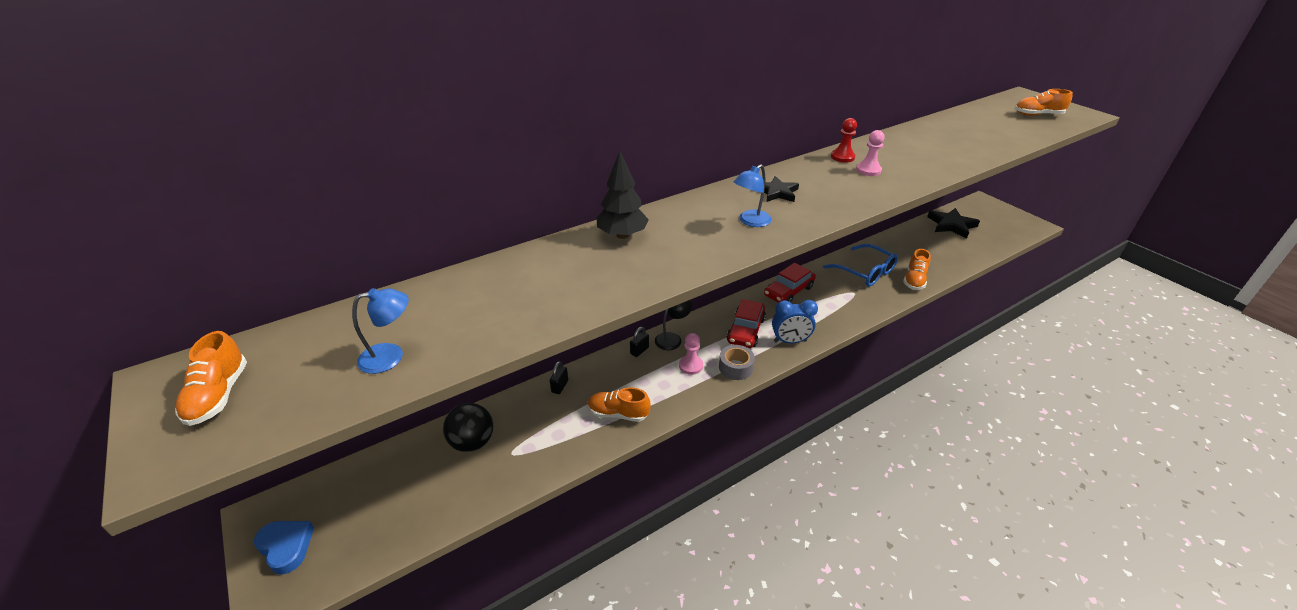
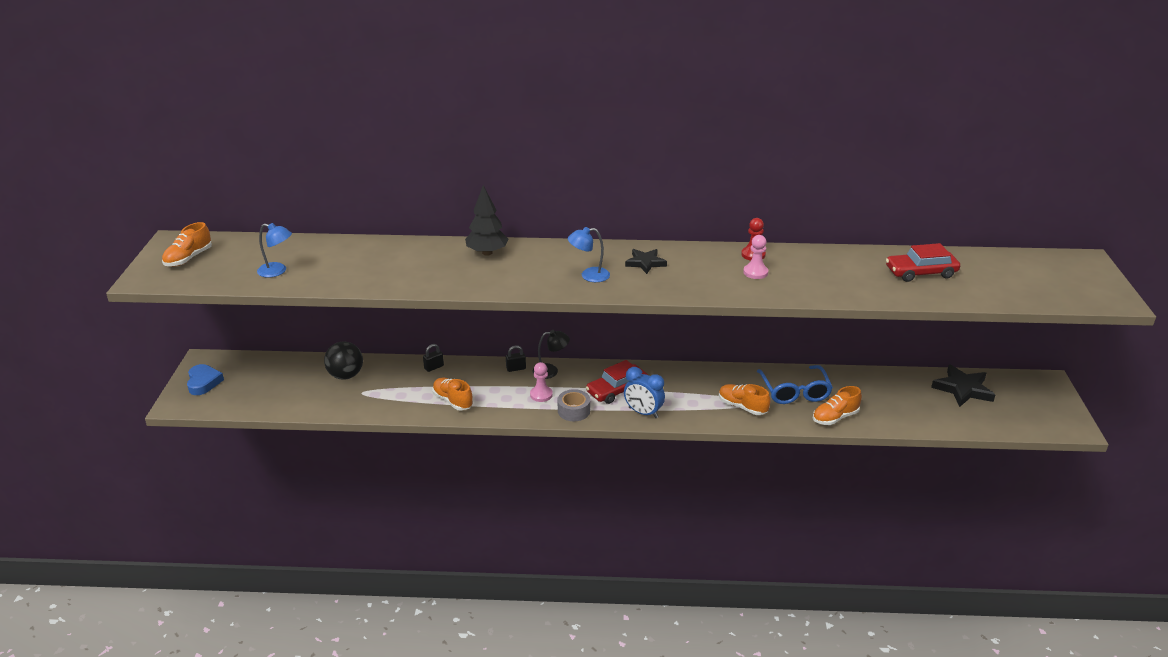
camera: 35 degrees right, 5 degrees down
red car [764,263,816,303] -> red car moved to [886,243,960,282]
orange shoe [1015,89,1073,116] -> orange shoe moved to [719,384,770,415]

